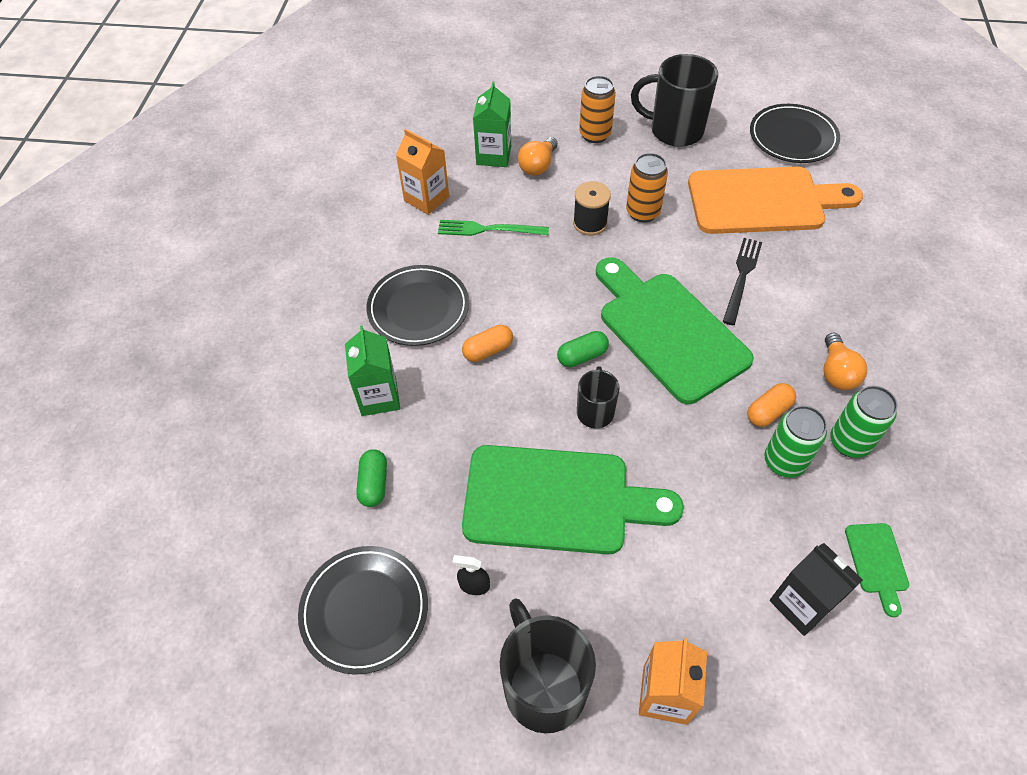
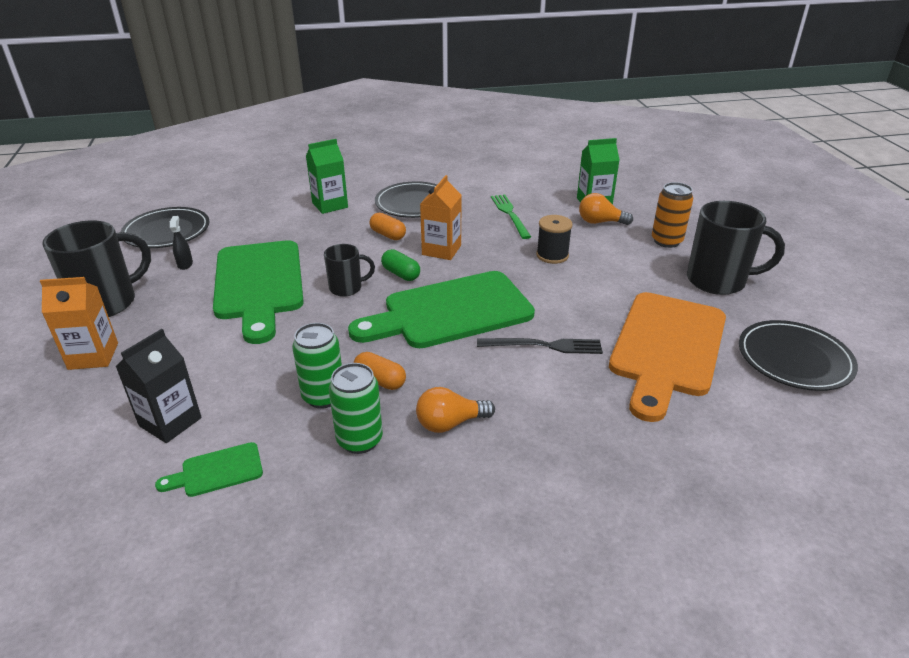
camera: 70 degrees right, 20 degrees down
green capsule [356,449,387,507] -> none
orange carton [396,129,449,215] -> orange carton moved to [420,175,462,260]
green cutting board [596,257,754,404] -> green cutting board turned 150 degrees counterclockwise [348,271,535,348]
orange can [626,153,668,222] -> none
black mug [631,54,718,147] -> black mug turned 105 degrees clockwise [687,201,785,295]
orange cutting board [688,167,863,234] -> orange cutting board turned 45 degrees clockwise [609,292,726,422]

